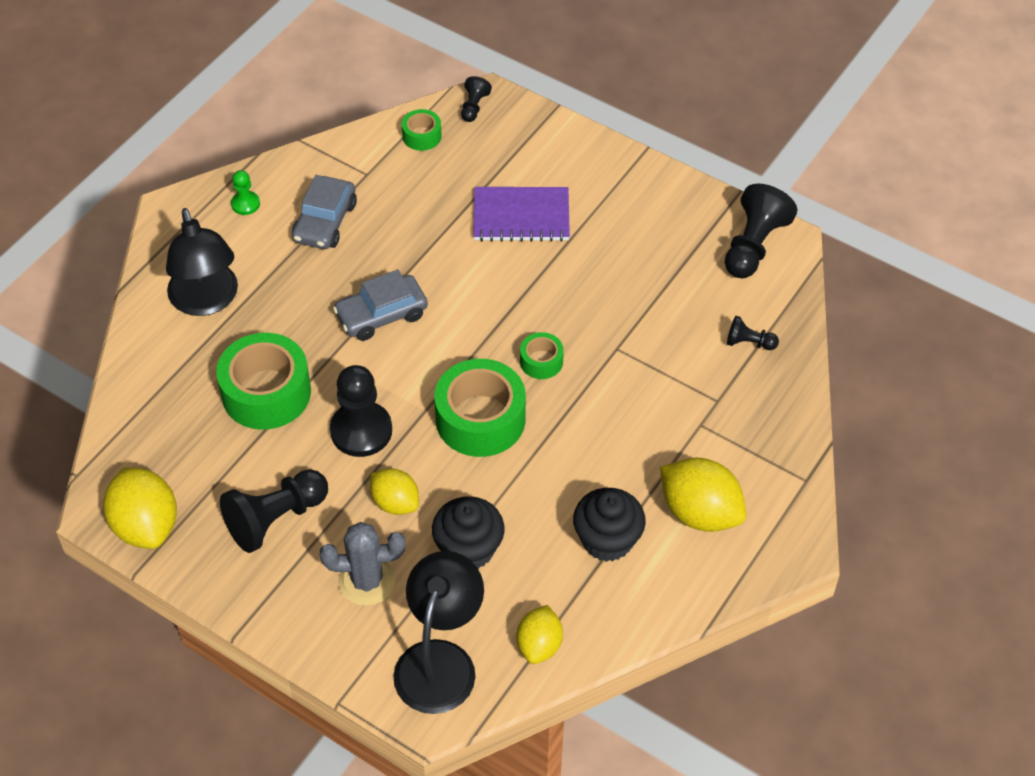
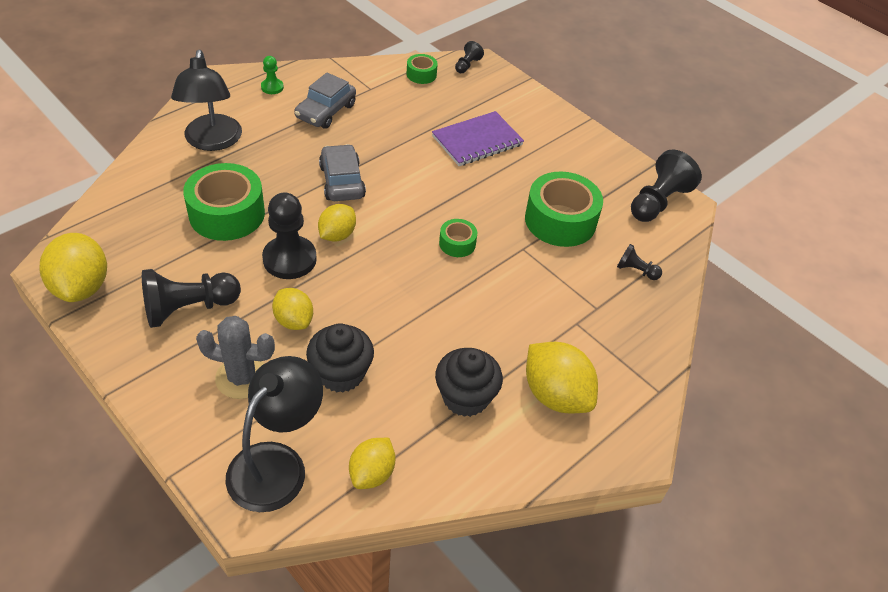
camera: 10 degrees right, 5 degrees down
grey car [333,270,428,341] -> grey car turned 90 degrees clockwise [319,144,366,201]
green tape [434,359,526,457] -> green tape moved to [525,172,603,247]
purple notebook [473,187,570,242] -> purple notebook turned 45 degrees counterclockwise [432,111,524,166]
none -> yellow lemon [318,204,356,242]

